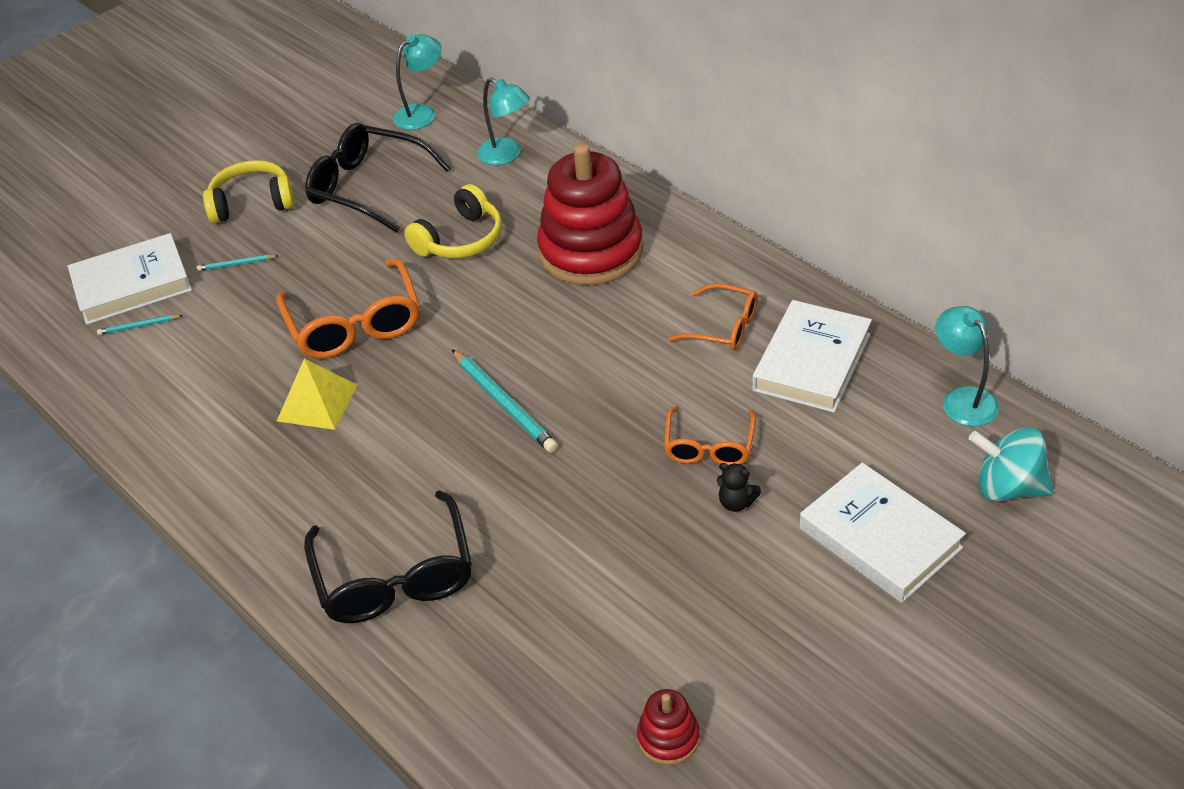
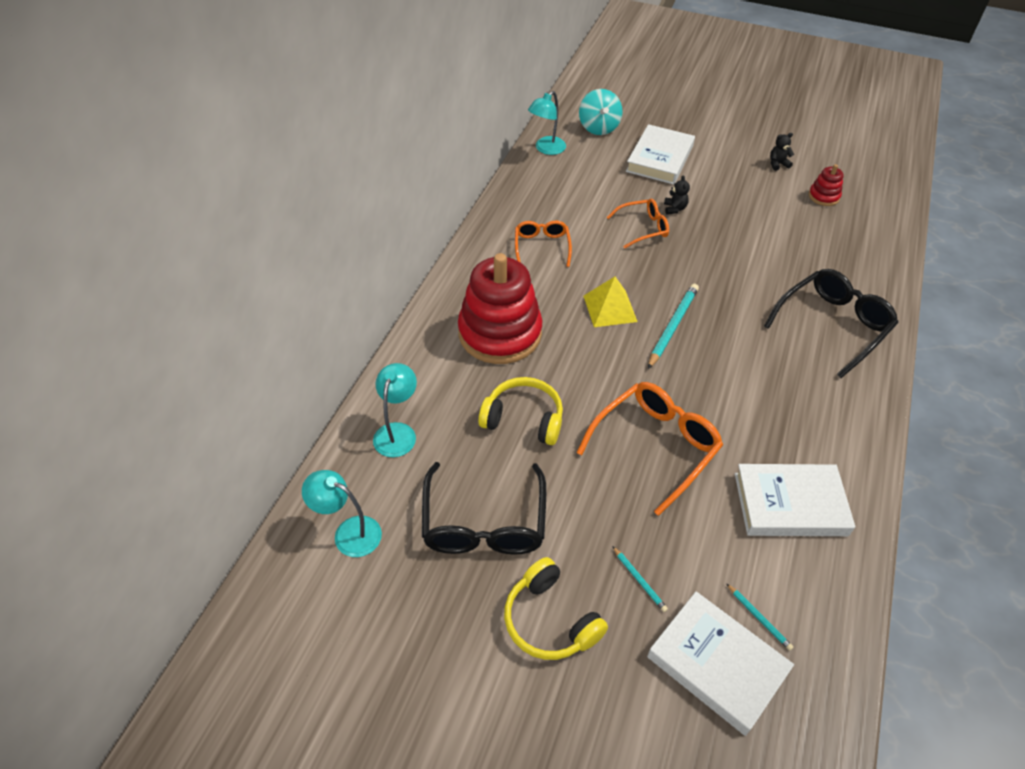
camera: 120 degrees left, 5 degrees up
yellow pyramid [277,359,358,430] -> yellow pyramid moved to [584,277,637,327]
white book [752,300,872,413] -> white book moved to [735,464,855,536]
none -> black teddy bear [770,133,794,171]

